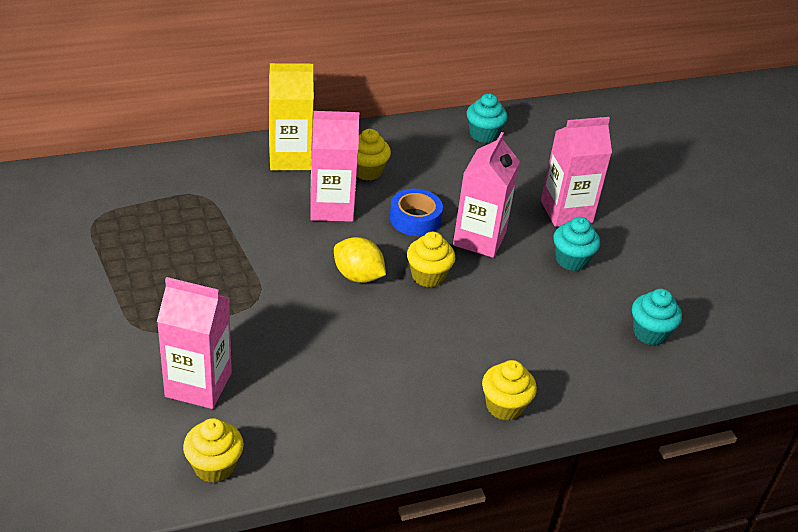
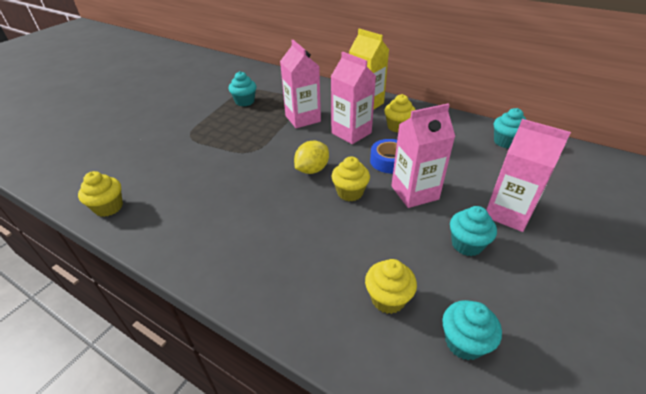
camera: 55 degrees right, 0 degrees up
pink carton [157,277,232,409] -> pink carton moved to [280,40,321,128]
yellow lemon [334,237,386,283] -> yellow lemon turned 45 degrees clockwise [294,141,329,174]
yellow cupcake [482,360,537,421] -> yellow cupcake moved to [365,259,417,314]
none -> turquoise cupcake [229,71,256,107]

